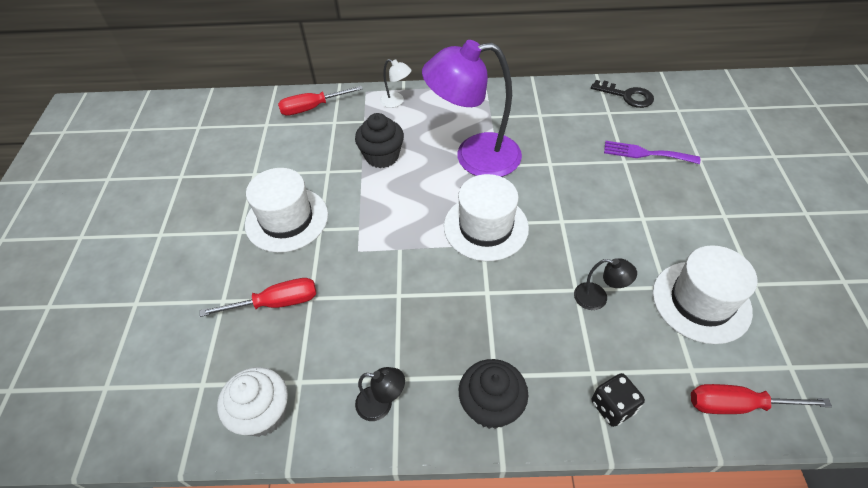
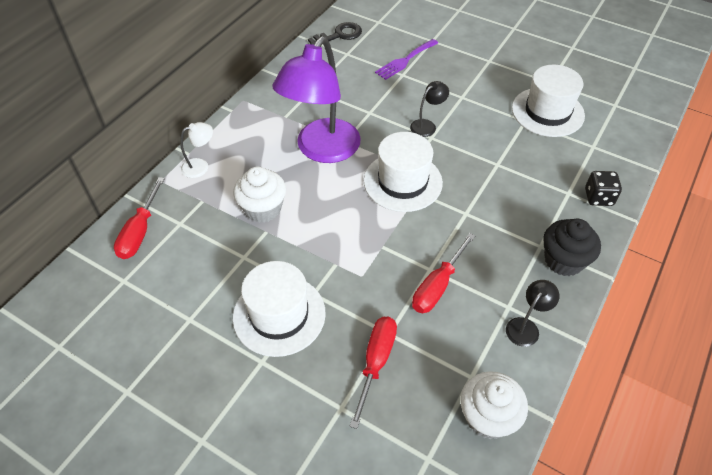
camera: 60 degrees left, 0 degrees up
black cupcake [355,113,404,168] -> white cupcake [233,166,286,223]
black lamp [574,258,637,310] -> black lamp moved to [410,81,449,137]
red screwdriver [691,384,832,414] -> red screwdriver moved to [412,233,475,313]

